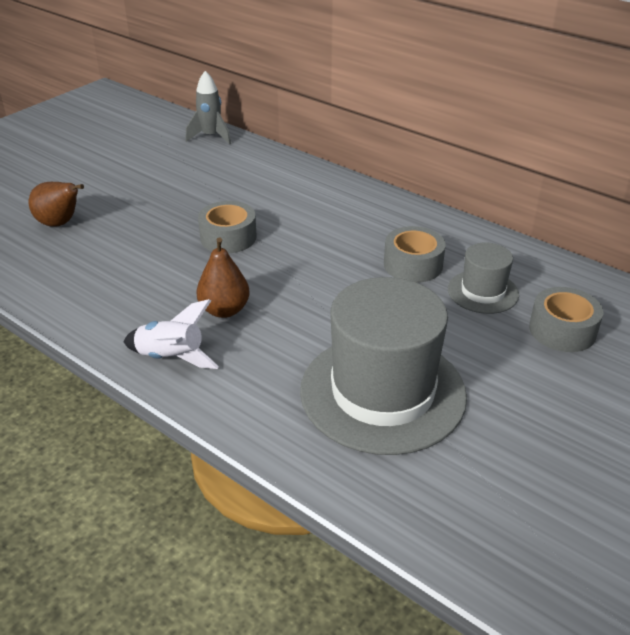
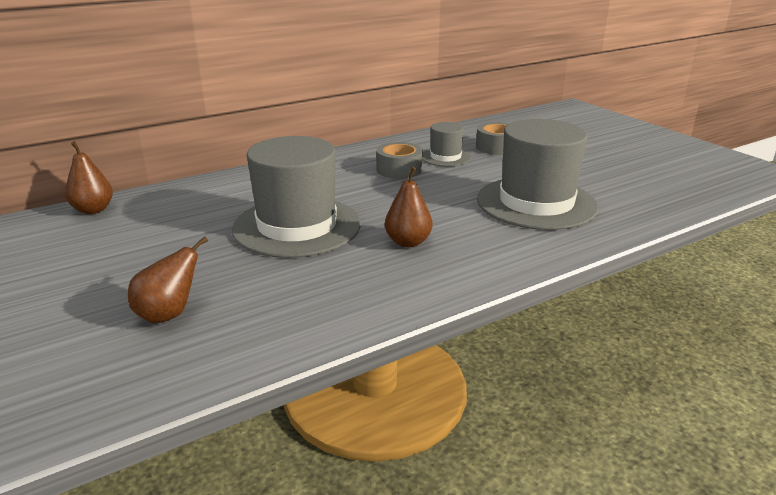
camera: 70 degrees left, 10 degrees down
white rocket [124,299,219,369] -> none
grey rocket [186,71,231,145] -> brown pear [65,141,113,214]
grey tape [198,201,257,253] -> grey hat [232,136,361,258]

